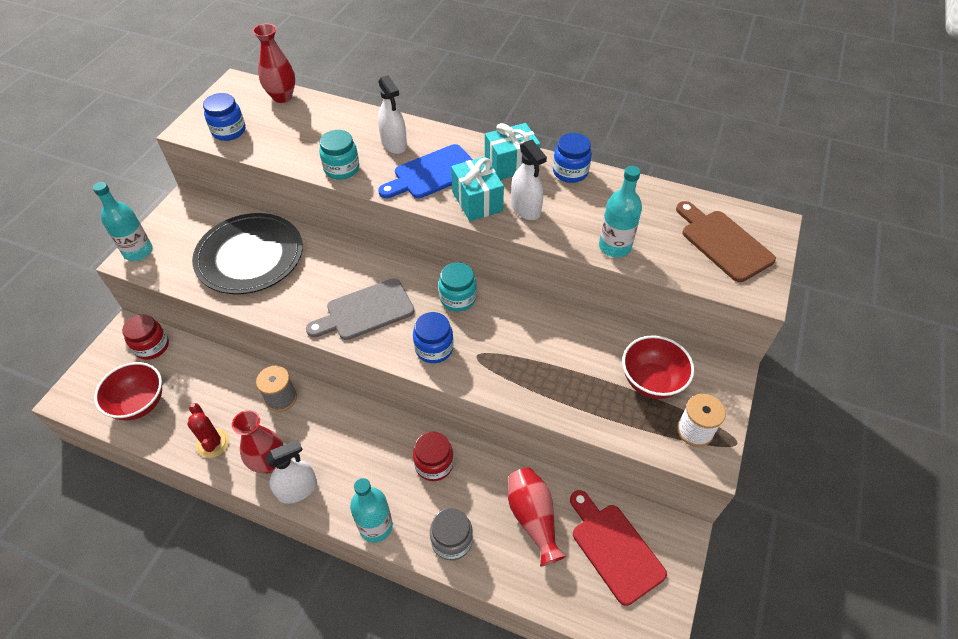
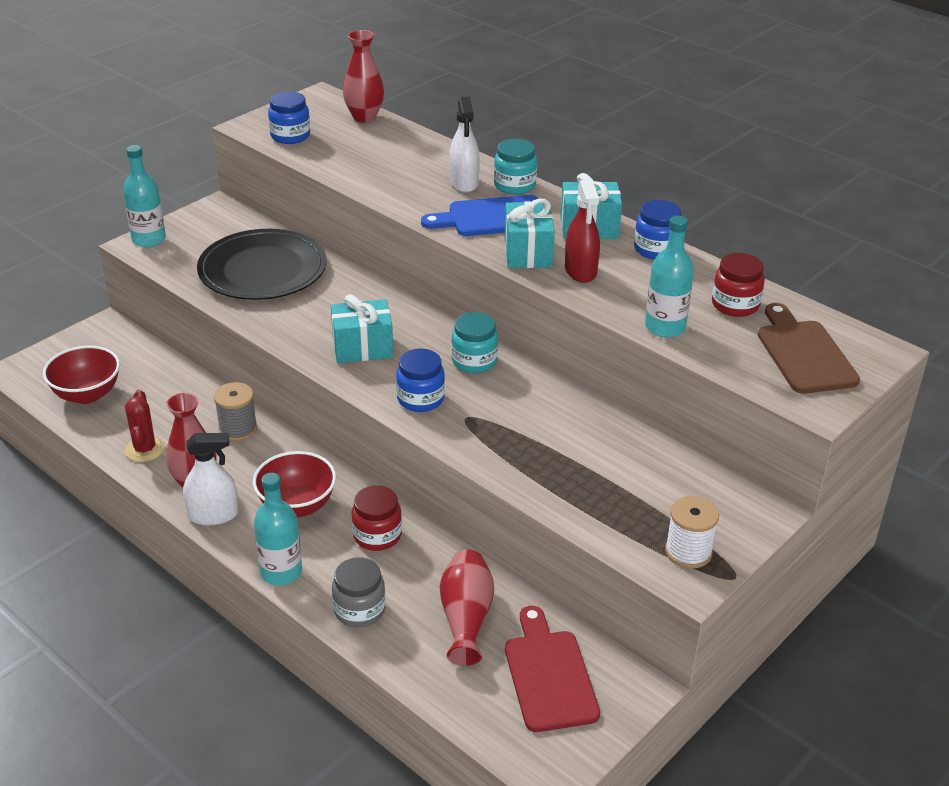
camera: 20 degrees right, 15 degrees down
red jar [122,314,169,360] -> red jar moved to [712,253,765,317]
grey cutting board [306,278,414,340] -> turquoise gift [331,294,393,363]
turquoise jar [319,130,359,179] -> turquoise jar moved to [494,139,537,195]
white spray bottle [511,139,547,220] -> red spray bottle [565,179,600,283]
red bowl [622,335,694,399] -> red bowl moved to [253,451,336,517]

